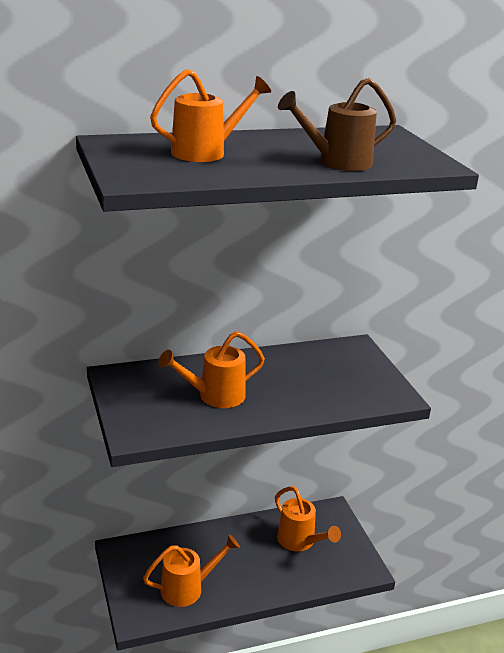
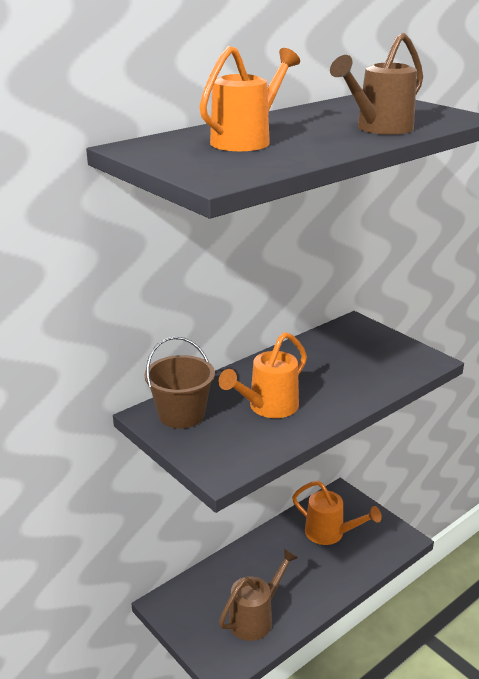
camera: 20 degrees left, 0 degrees up
orange watering can [143,534,240,607] -> brown watering can [219,548,298,641]
none -> brown bucket [145,336,215,429]

